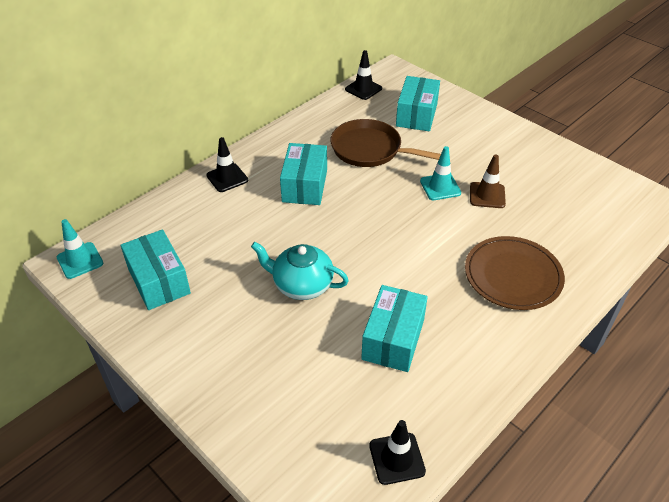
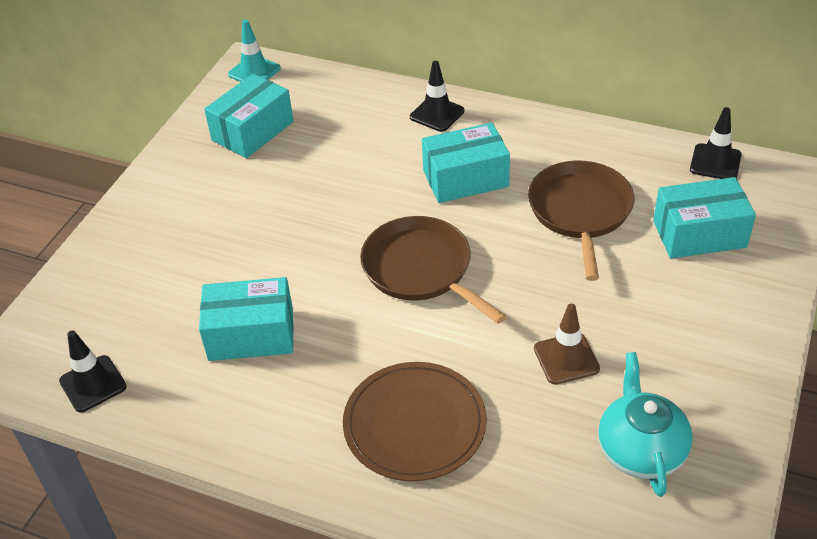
camera: 70 degrees right, 0 degrees up
turquoise teapot [251,242,349,300] -> turquoise teapot moved to [598,352,693,497]
turquoise traffic cone [420,146,461,200] -> none
none -> brown pan [360,216,507,324]

